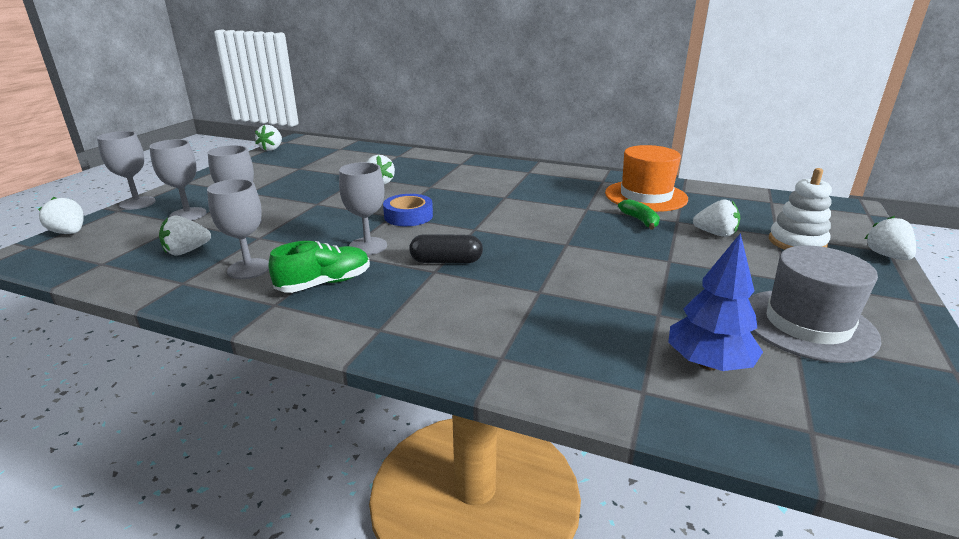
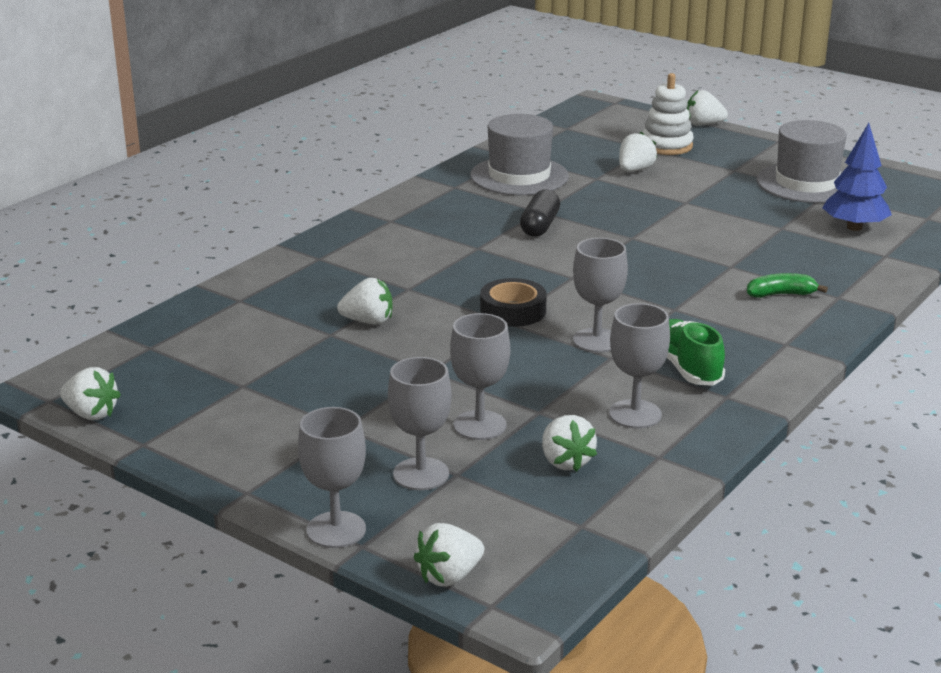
camera: 75 degrees left, 0 degrees up
blue tape [383,194,433,226] -> black tape [480,278,547,327]
black capsule [409,234,483,263] -> black capsule moved to [520,189,560,237]
orange hat [605,145,688,212] -> grey hat [470,114,569,195]
green banana [618,199,660,230] -> green banana moved to [747,273,828,298]

